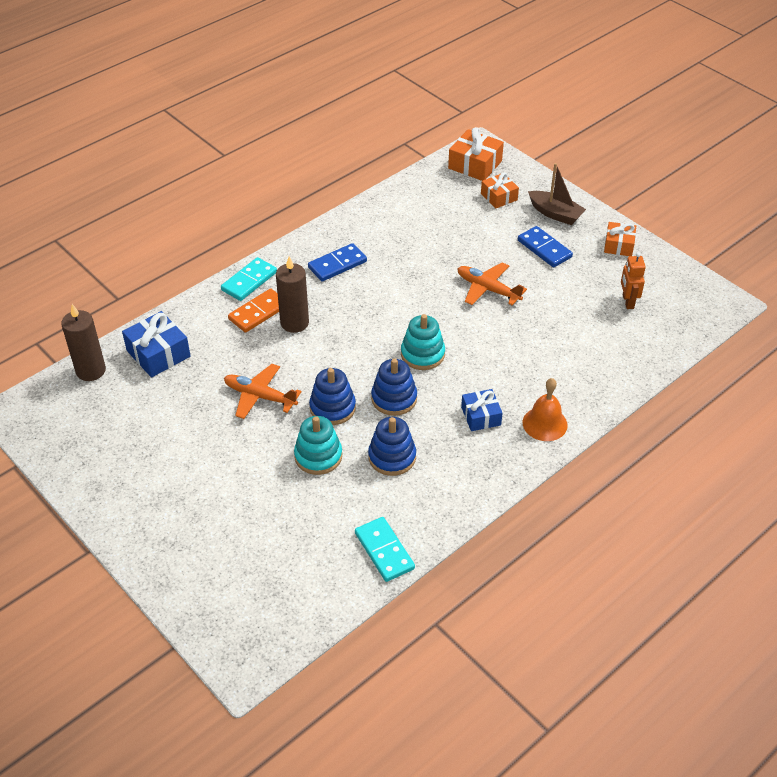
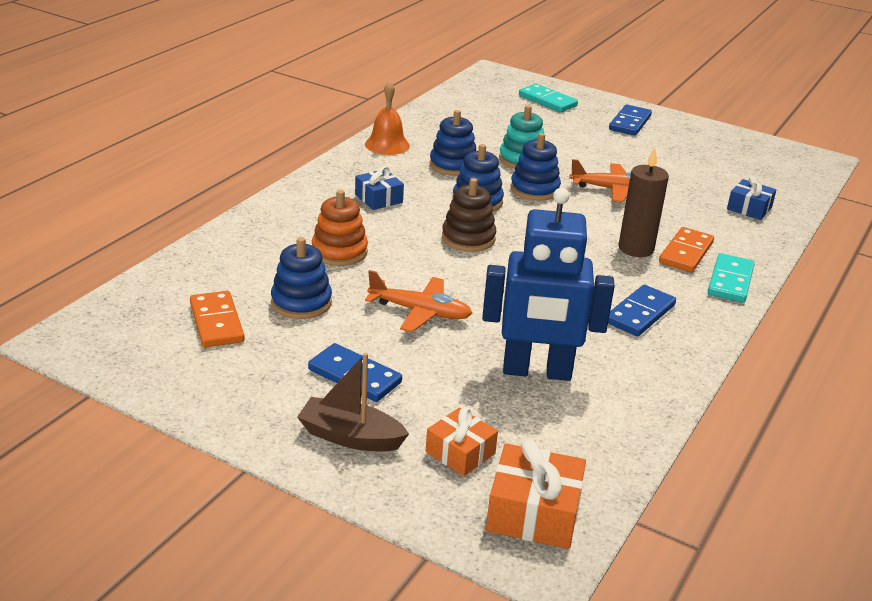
camera: 160 degrees right, 15 degrees down
brown candle [61,304,106,381] -> none
blue gift [122,311,190,377] -> blue gift [727,176,776,220], size x0.66
turquoise domino [355,517,415,582] -> turquoise domino moved to [519,84,578,112]
turquoise stacking toy [401,314,445,370] -> brown stacking toy [442,178,497,252]
orange bell [523,378,568,441] -> orange bell moved to [365,81,410,155]
orange gift [604,222,636,256] -> none
orange robot [621,252,646,309] -> orange domino [190,291,245,347]
none -> blue stacking toy [271,237,332,319]
none -> orange stacking toy [312,190,368,266]
none -> blue robot [482,188,615,381]
none -> blue domino [609,104,652,136]

